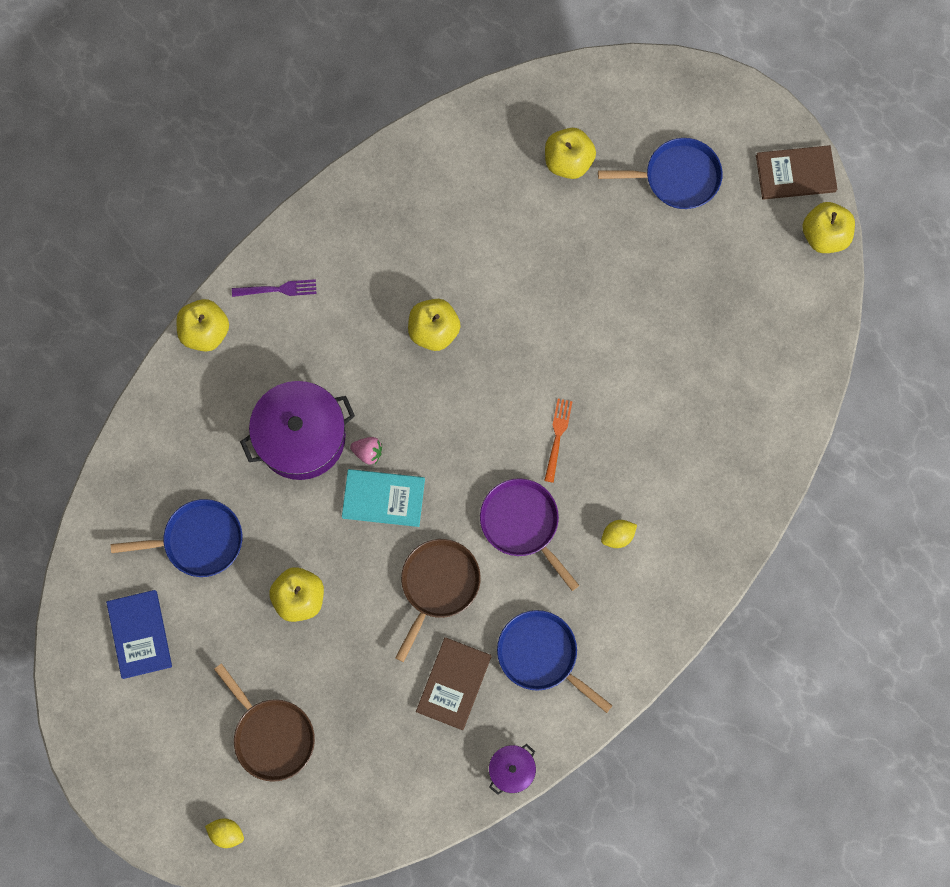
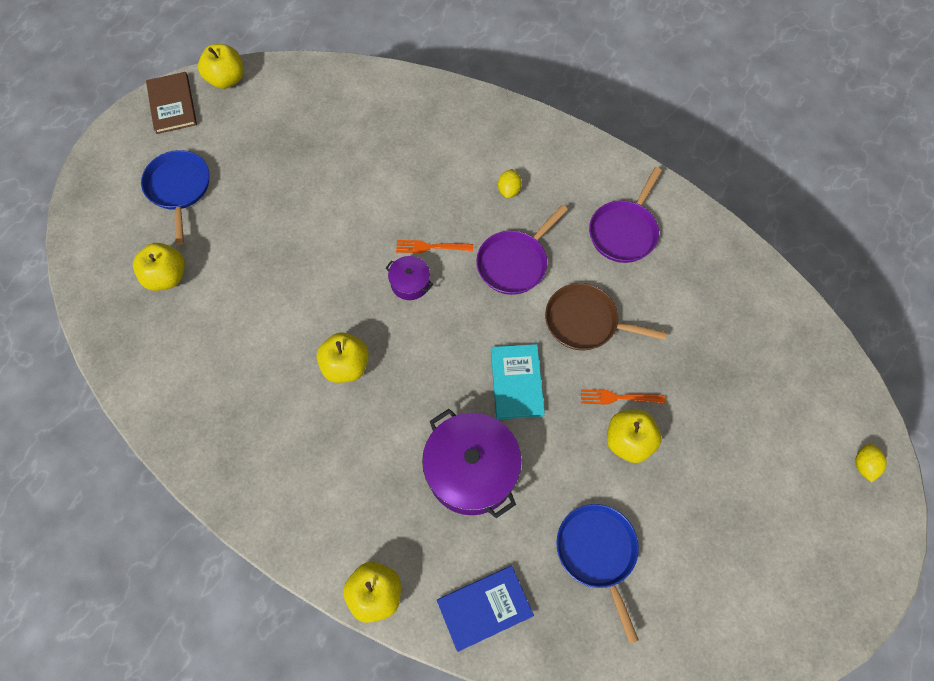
camera: 100 degrees left, 10 degrees down
blue book [106,590,172,679] -> blue book moved to [437,566,534,652]
brown pan [214,663,315,782] -> none
purple fork [232,279,317,297] -> none
pink strawberry [350,437,382,465] -> none
brown book [416,637,491,730] -> none
purple pot [489,744,536,795] -> purple pot moved to [386,256,433,300]
blue pan [497,610,613,713] -> purple pan [589,167,662,263]
yellow lemon [601,520,637,548] -> yellow lemon turned 45 degrees clockwise [498,169,522,198]
none -> orange fork [581,389,665,405]

